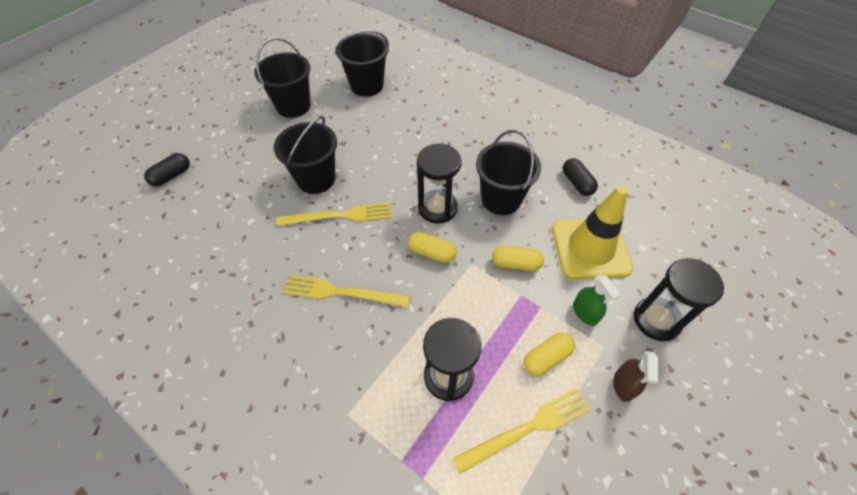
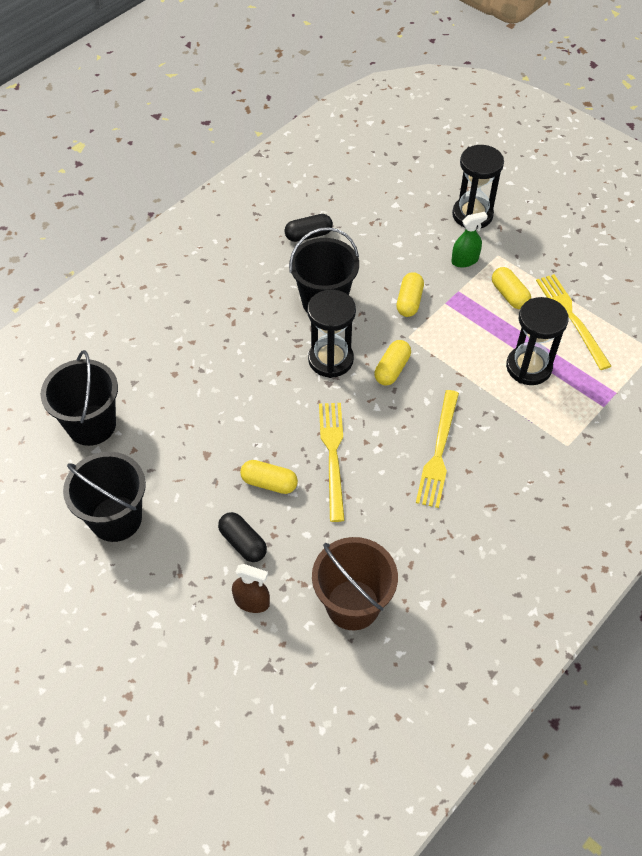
camera: 85 degrees left, 0 degrees up
black capsule [144,153,190,186] -> black capsule moved to [218,512,267,562]
black bucket [274,116,337,194] -> yellow capsule [240,460,298,494]
yellow traffic cone [552,185,633,279] -> none
brown spray bottle [613,351,658,402] -> brown spray bottle moved to [232,564,270,613]
none -> brown bucket [312,537,398,630]

